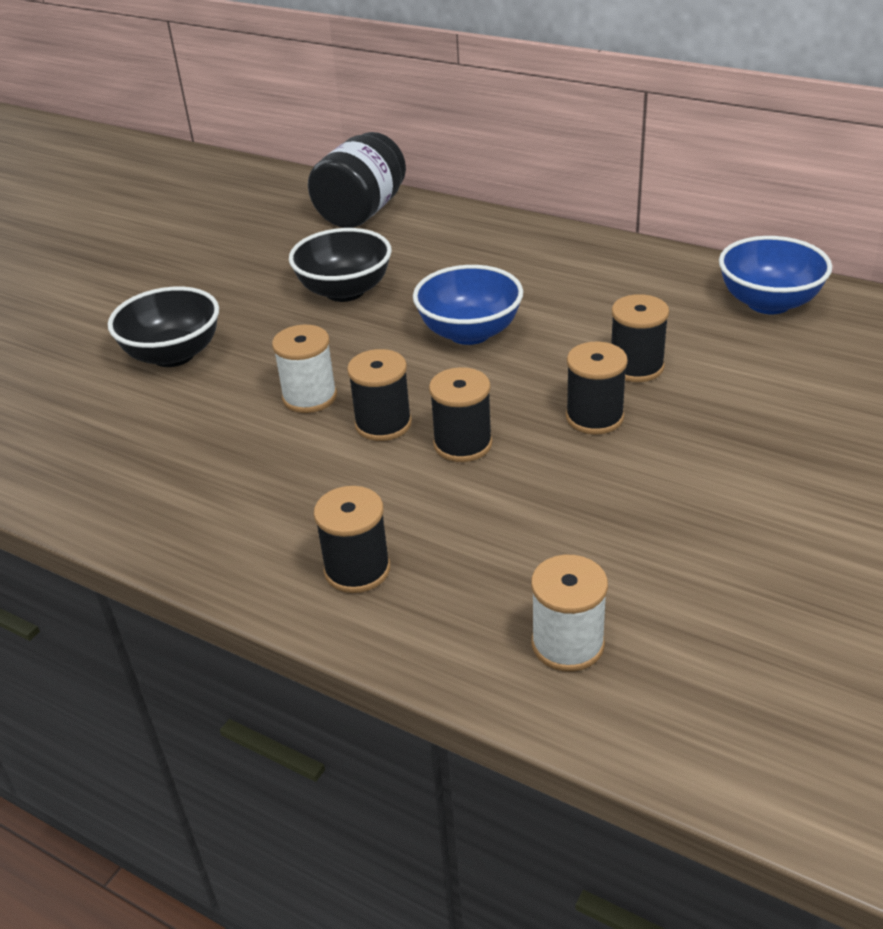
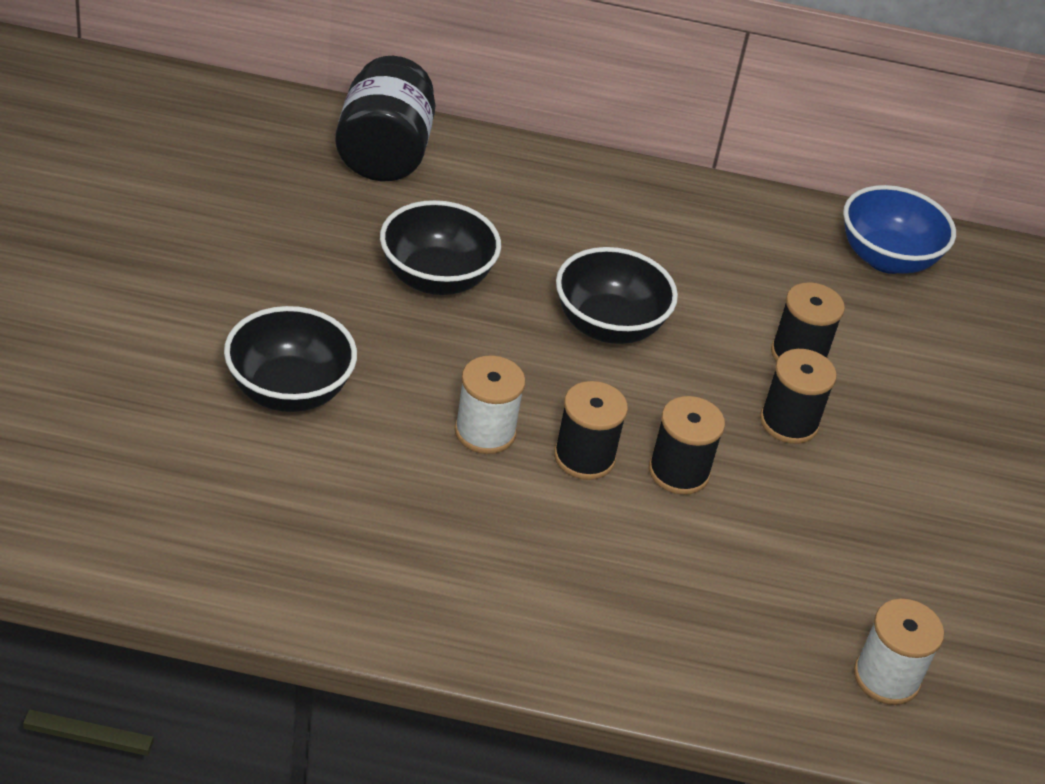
camera: 30 degrees left, 5 degrees up
black spool [314,486,390,593] -> none
blue bowl [413,265,523,345] -> black bowl [556,247,678,344]

